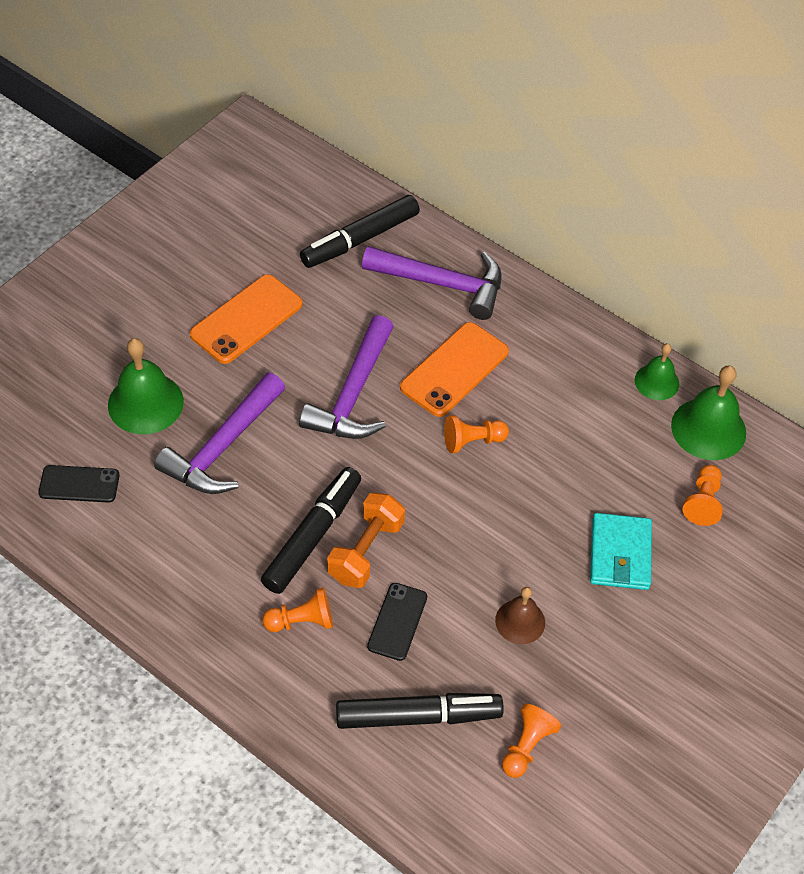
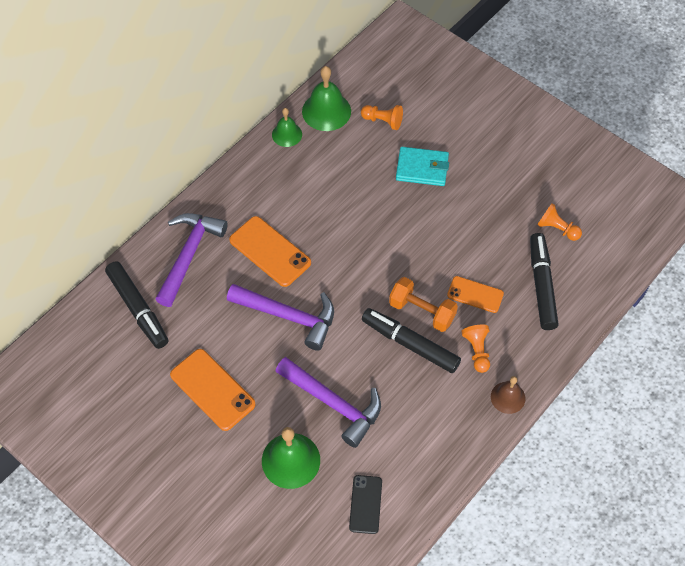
camera: 85 degrees left, 5 degrees up
black phone [367,583,427,661] -> orange phone [447,276,504,313]
orange pawn [444,415,509,453] -> none
brown bell [495,587,545,644] -> brown bell moved to [491,376,526,414]

